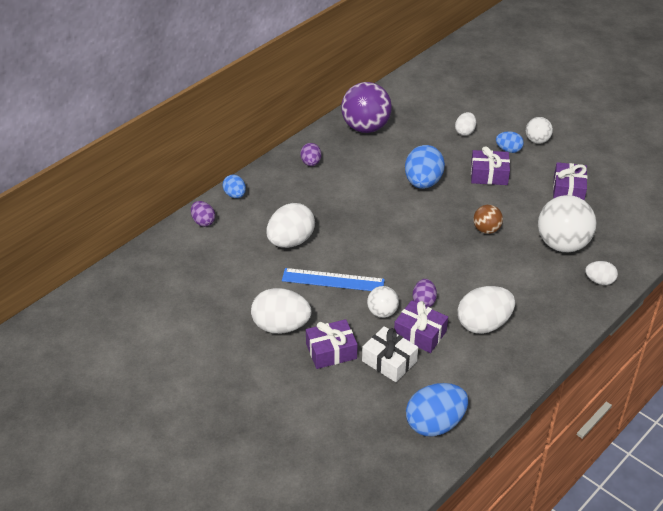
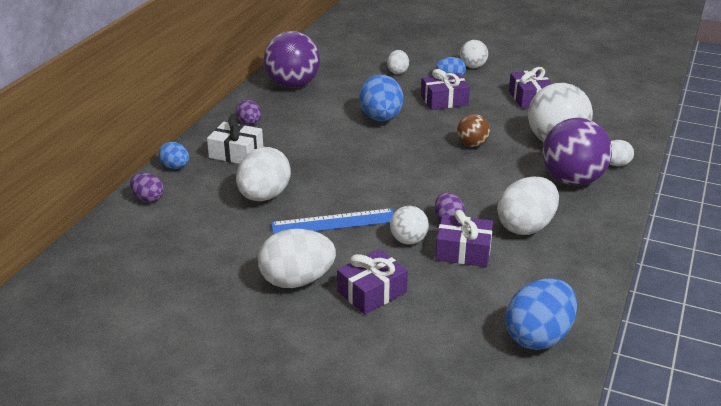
camera: 20 degrees left, 10 degrees down
white gift [362,326,418,382] -> white gift moved to [207,117,263,164]
none -> purple ball [542,118,612,186]

